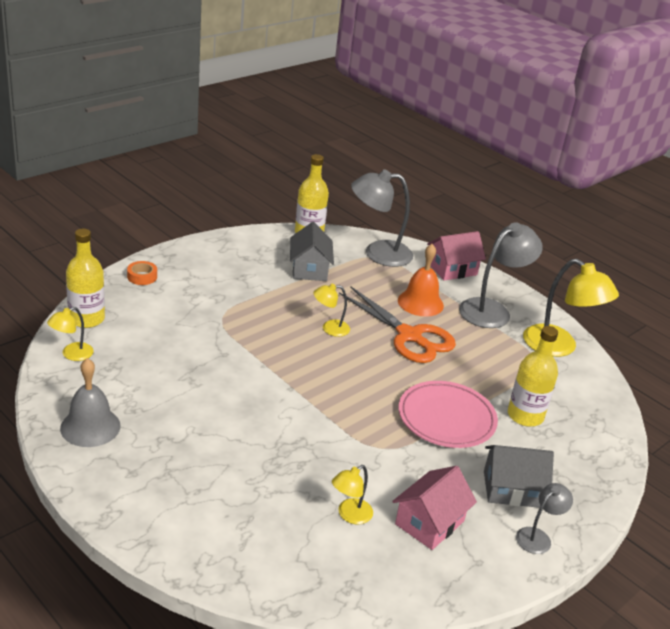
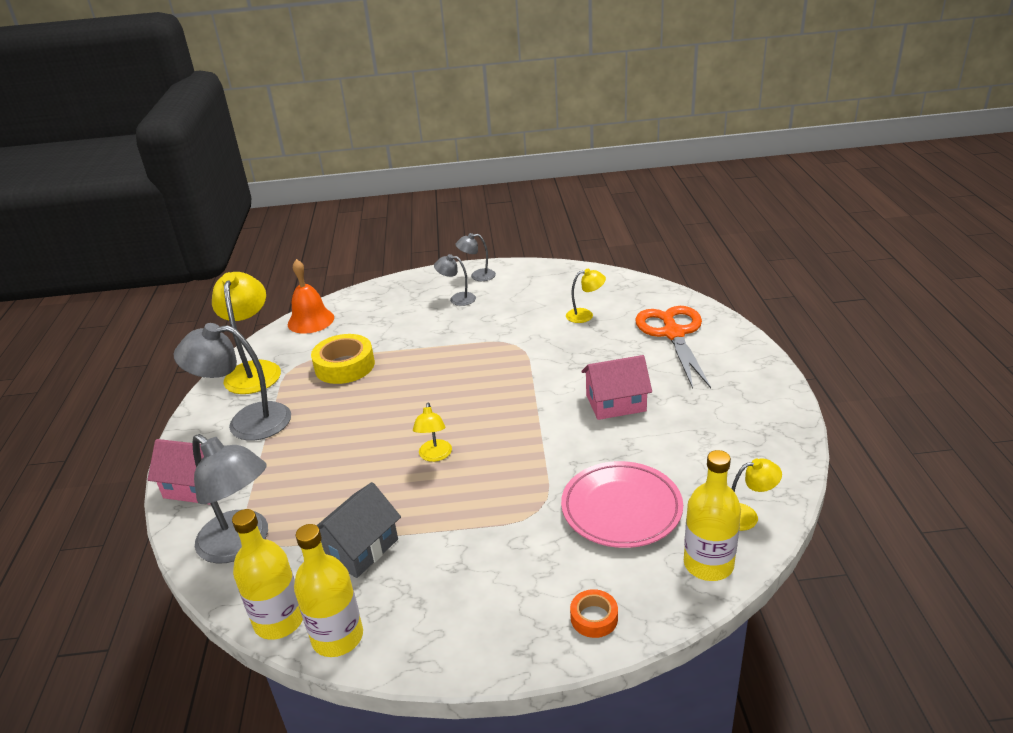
camera: 135 degrees left, 0 degrees up
grey bell [60,358,121,447] -> none
yellow lamp [313,284,350,337] -> yellow lamp turned 60 degrees clockwise [413,403,452,462]
orange scissors [339,286,456,363] -> orange scissors moved to [635,306,711,389]
pink house [392,466,477,550] -> pink house moved to [581,355,652,420]
orange bell [398,244,444,317] -> orange bell moved to [288,259,334,334]
pink plate [398,381,498,448] -> pink plate moved to [561,461,683,548]
grey house [484,445,554,508] -> grey lamp [434,254,476,306]
yellow bottle [508,326,558,427] -> yellow bottle moved to [294,524,363,657]
none -> yellow tape [311,334,375,384]

